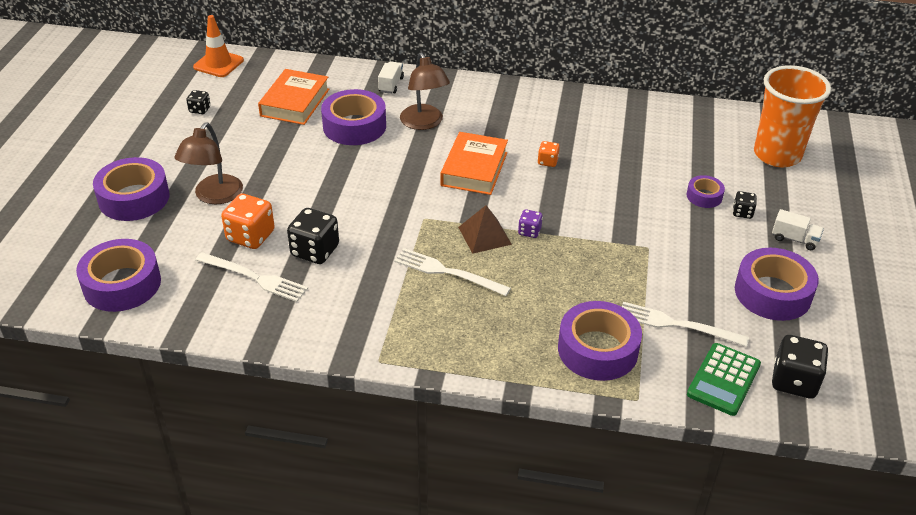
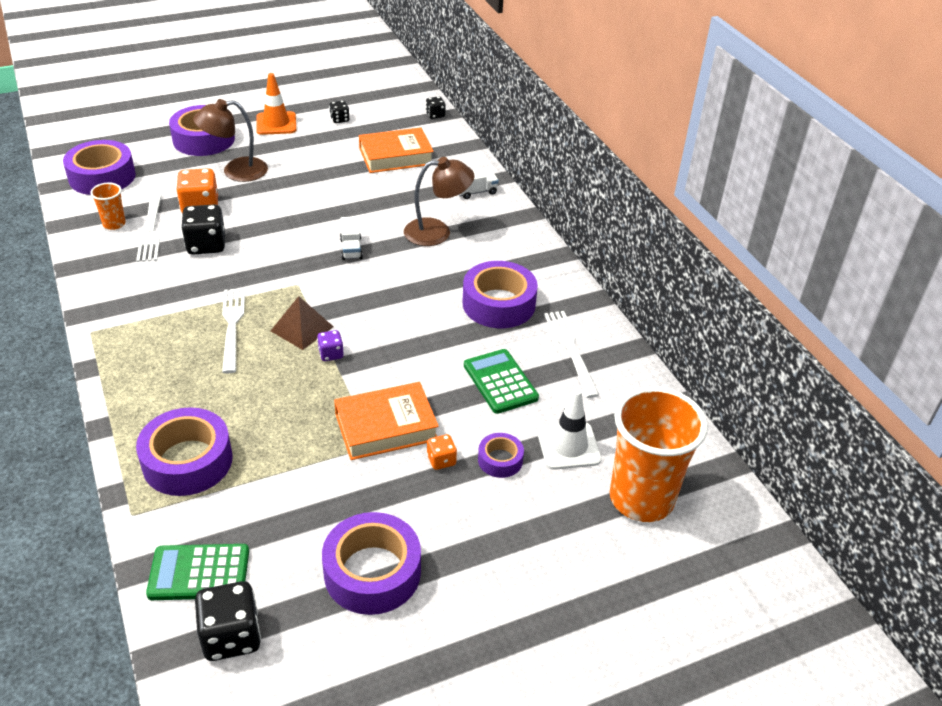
camera: 55 degrees right, 0 degrees up
orange traffic cone [193,15,244,77] -> orange traffic cone moved to [256,73,296,135]
purple tape [321,89,386,145] -> purple tape moved to [463,261,538,328]
brown lamp [400,53,450,130] -> brown lamp turned 135 degrees counterclockwise [404,157,475,246]
orange book [441,132,508,195] -> orange book moved to [334,382,439,460]
orange dice [538,141,560,167] -> orange dice moved to [427,434,457,470]
white fork [622,302,749,347] -> white fork moved to [544,311,599,398]
black dice [733,191,757,219] -> black dice moved to [426,96,446,119]
white truck [772,209,824,250] -> white truck moved to [340,216,363,260]
none -> orange cup [90,183,126,230]
none -> green calculator [464,349,539,414]
none -> white traffic cone [537,389,602,470]

